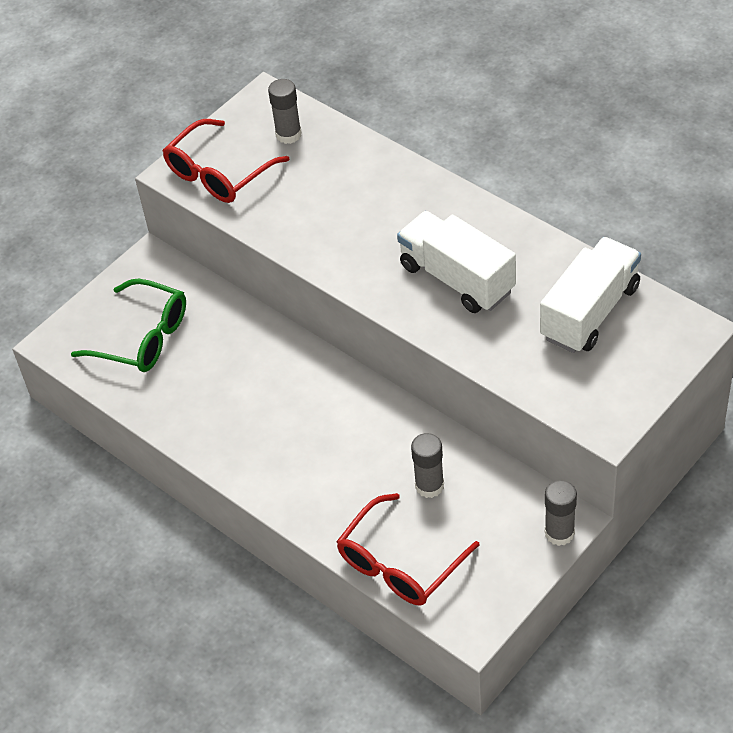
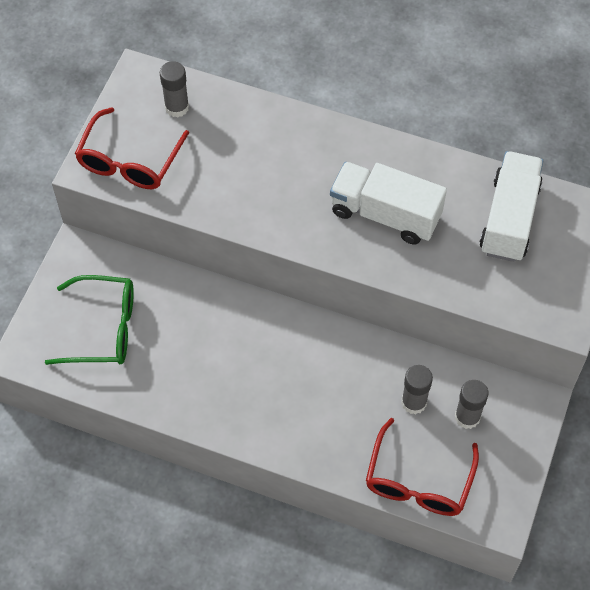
camera: 25 degrees left, 10 degrees up
grey glue stick [545,480,577,546] -> grey glue stick moved to [455,380,488,429]

